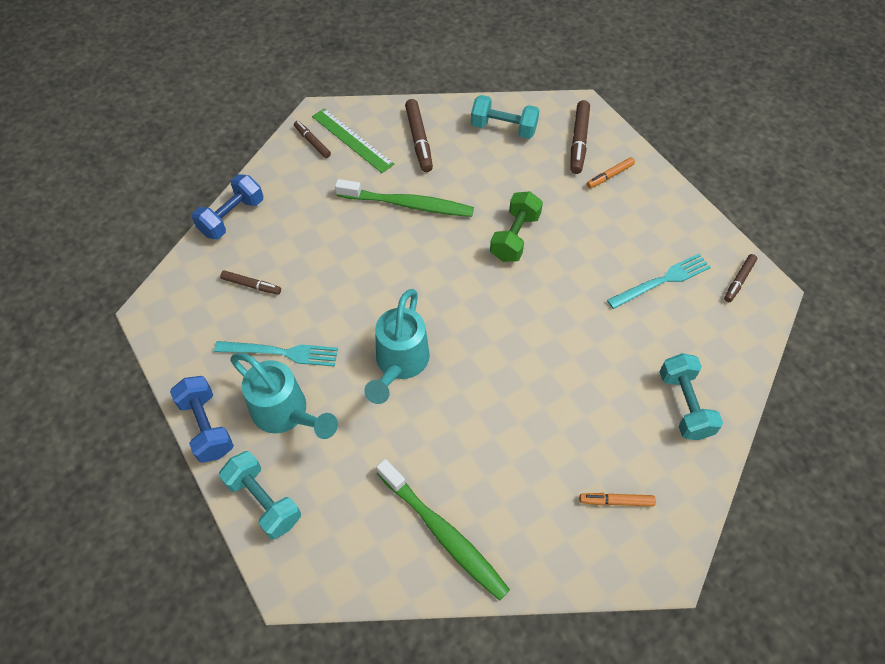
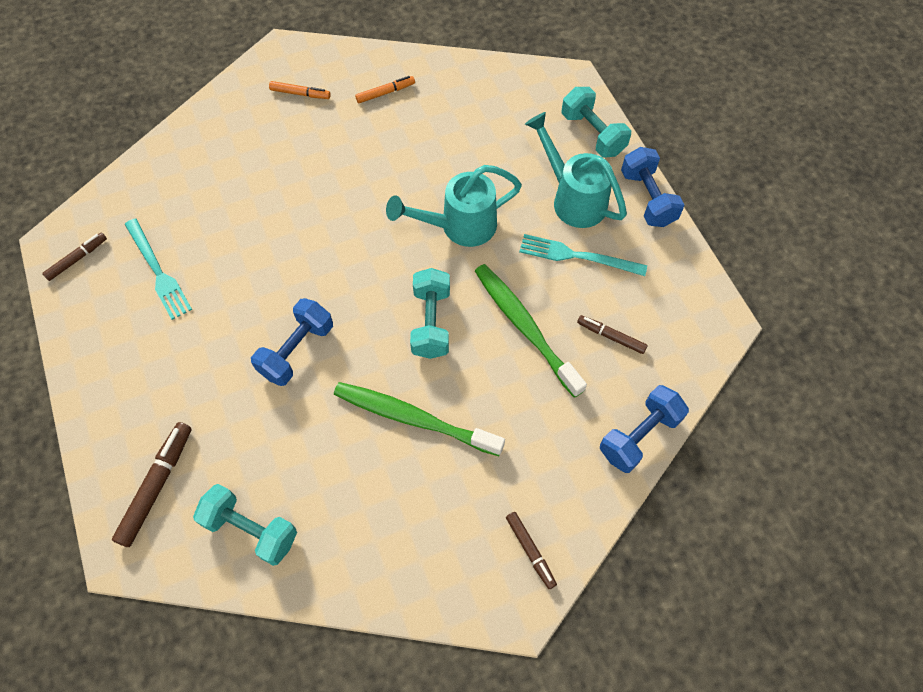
camera: 170 degrees left, 5 degrees up
green ruler [312,108,394,173] -> none
turquoise watering can [364,289,430,404] -> turquoise watering can turned 135 degrees counterclockwise [386,165,522,247]
green toothbrush [376,459,510,601] -> green toothbrush moved to [475,264,587,398]
brown marker [405,99,433,172] -> none
green dumbbell [490,191,543,262] -> blue dumbbell [251,298,333,386]
orange marker [587,157,635,188] -> orange marker moved to [355,76,415,103]
turquoise fork [607,254,711,309] -> turquoise fork turned 105 degrees counterclockwise [125,219,192,320]
turquoise dumbbell [659,353,723,440] -> turquoise dumbbell moved to [410,268,450,359]

